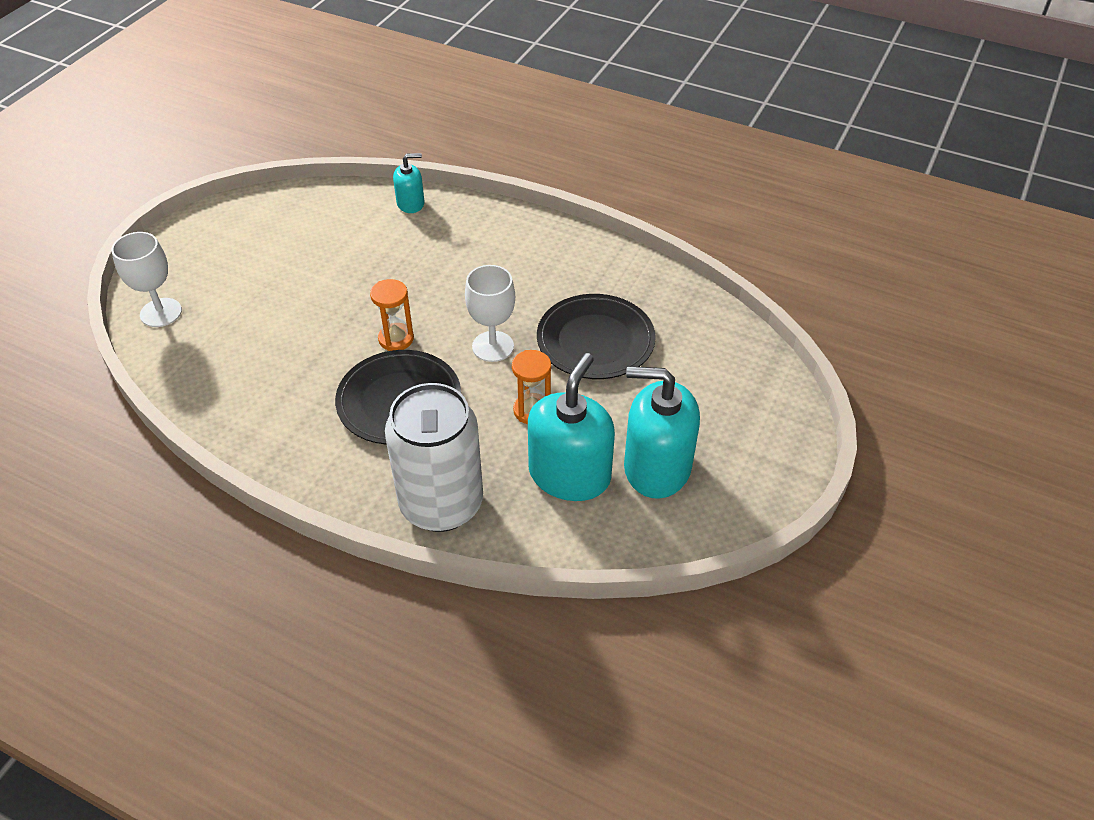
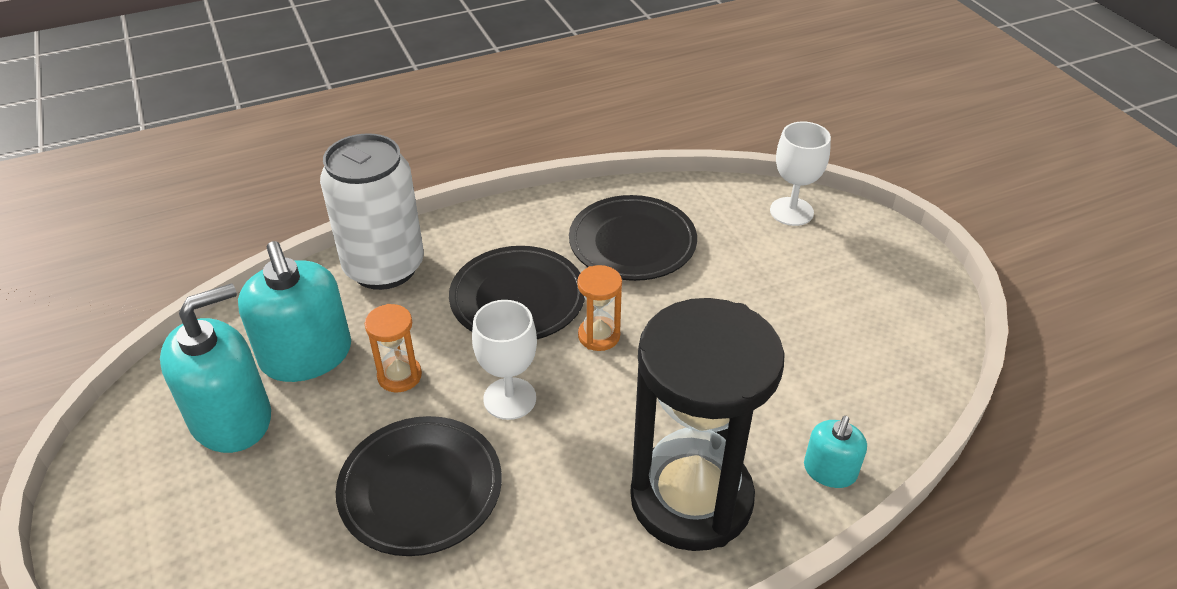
camera: 130 degrees right, 5 degrees down
none -> black plate [569,195,697,281]
none -> black hourglass [630,298,785,551]

